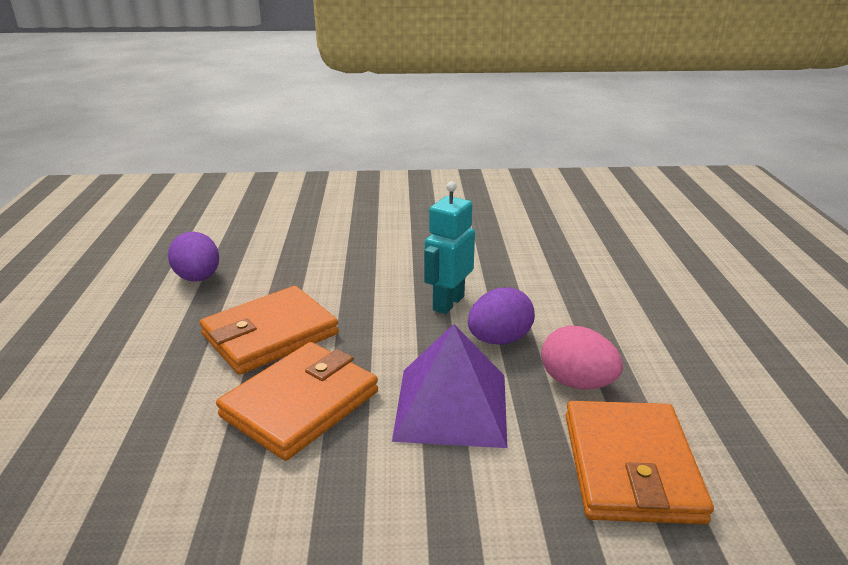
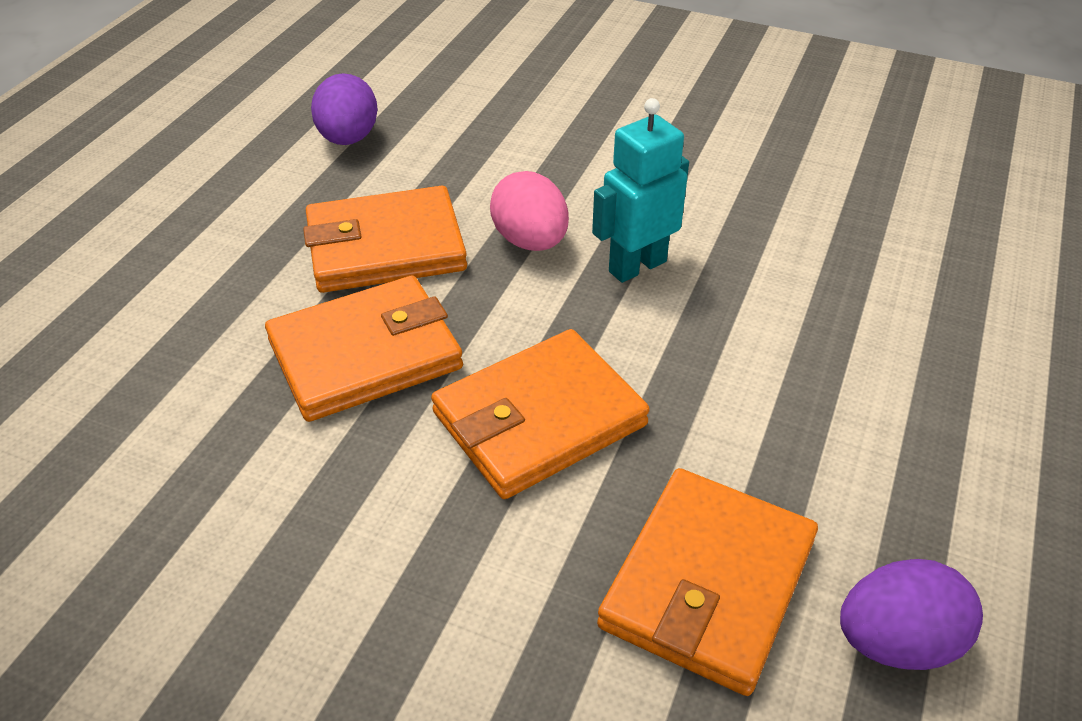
camera: 25 degrees right, 15 degrees up
purple pyramid [392,324,507,448] -> orange wallet [431,329,650,499]
purple egg [468,288,535,345] -> purple egg moved to [840,559,983,670]
pink egg [542,326,623,389] -> pink egg moved to [490,171,569,251]

